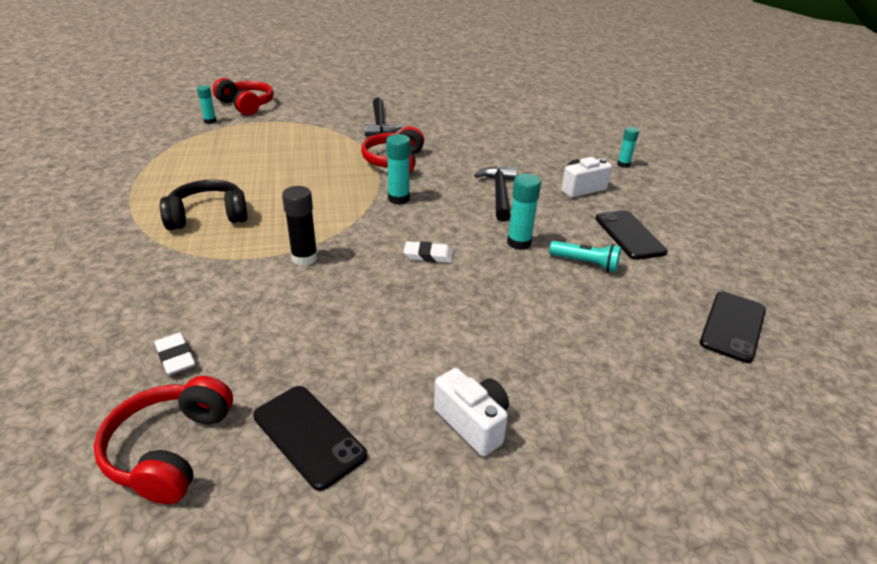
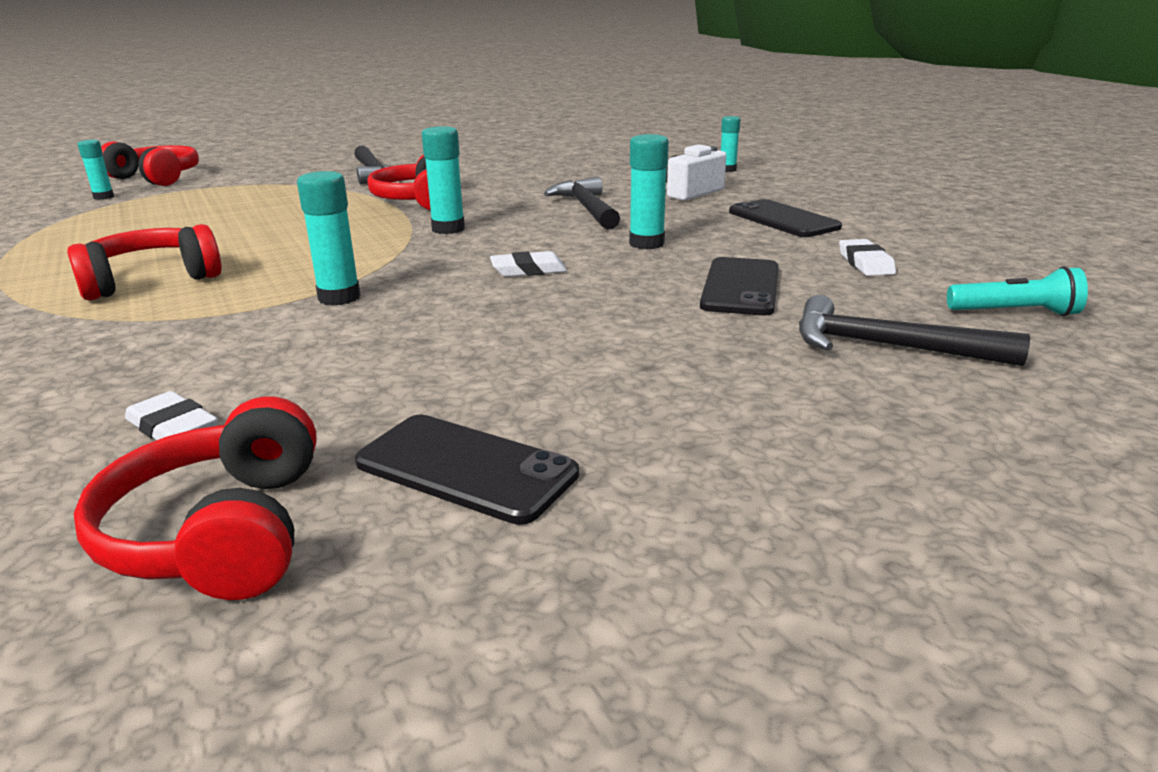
camera: 15 degrees left, 10 degrees down
black headphones [160,180,248,230] -> red headphones [67,224,222,300]
black glue stick [282,186,318,266] -> turquoise glue stick [297,171,360,306]
white camera [434,368,509,456] -> none
turquoise flashlight [549,241,621,272] -> turquoise flashlight moved to [947,266,1088,316]
black phone [700,291,766,363] -> black phone moved to [700,257,779,315]
none -> black hammer [799,295,1030,366]
none -> white eraser [839,239,896,276]

